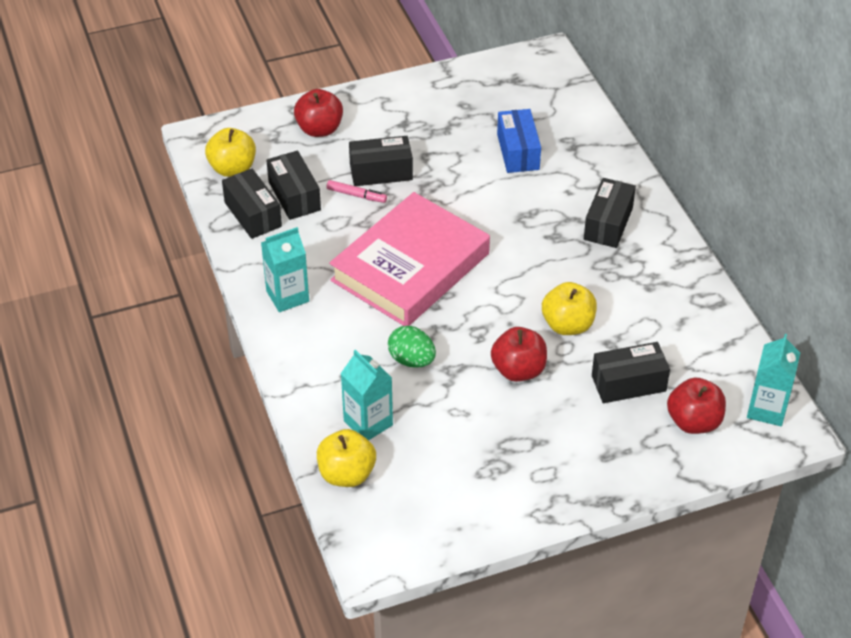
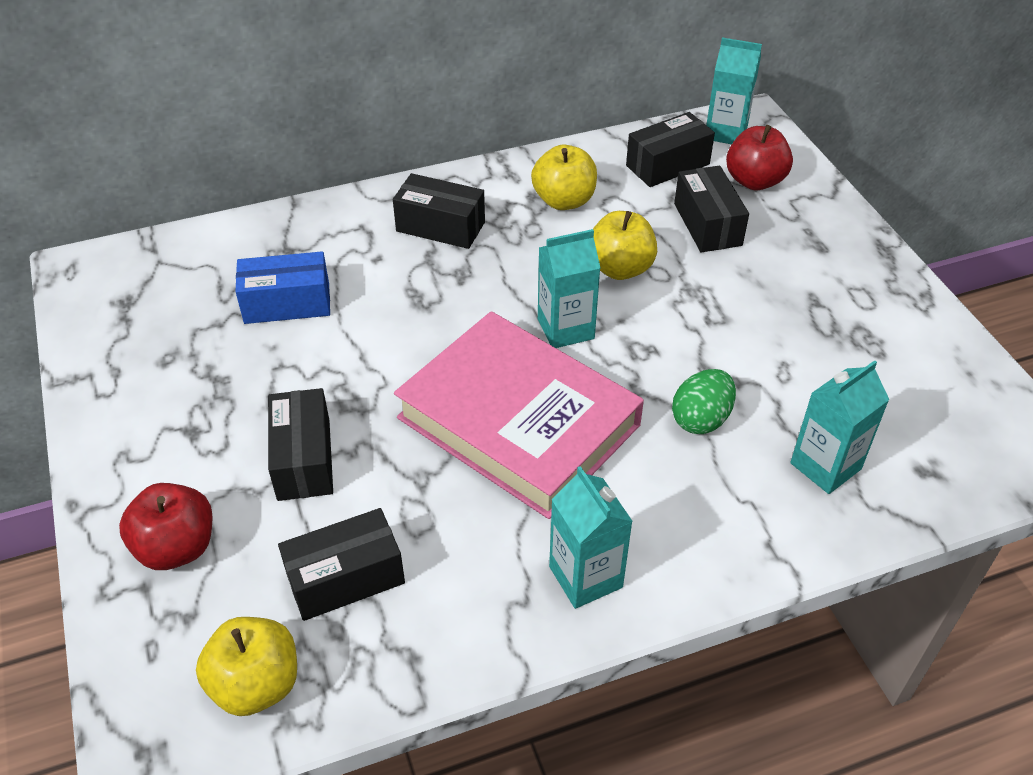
camera: 90 degrees left, 0 degrees up
black box [222,168,282,239] -> black box moved to [626,112,715,187]
yellow apple [317,429,376,487] -> yellow apple moved to [531,145,597,210]
pink marker [327,180,387,203] -> none
red apple [491,327,547,382] -> none
none -> turquoise carton [538,229,601,348]

